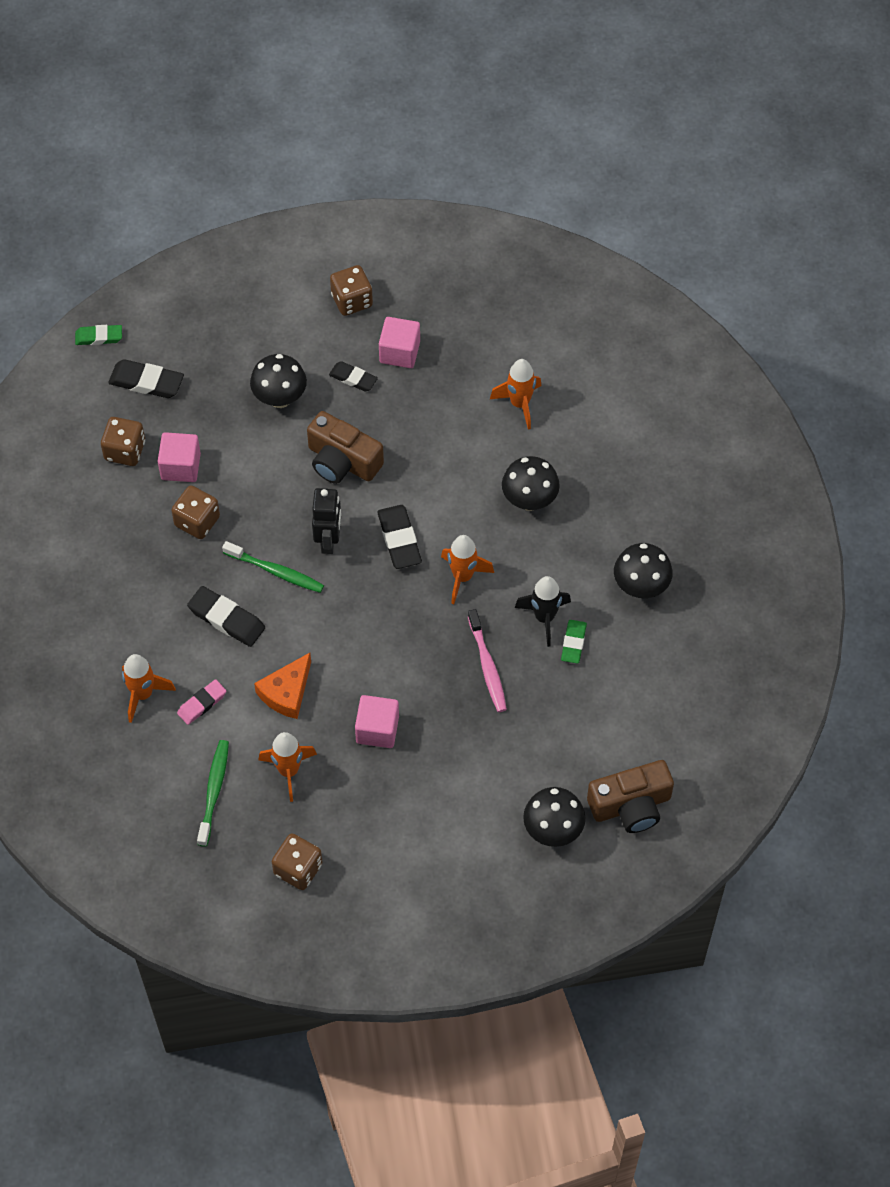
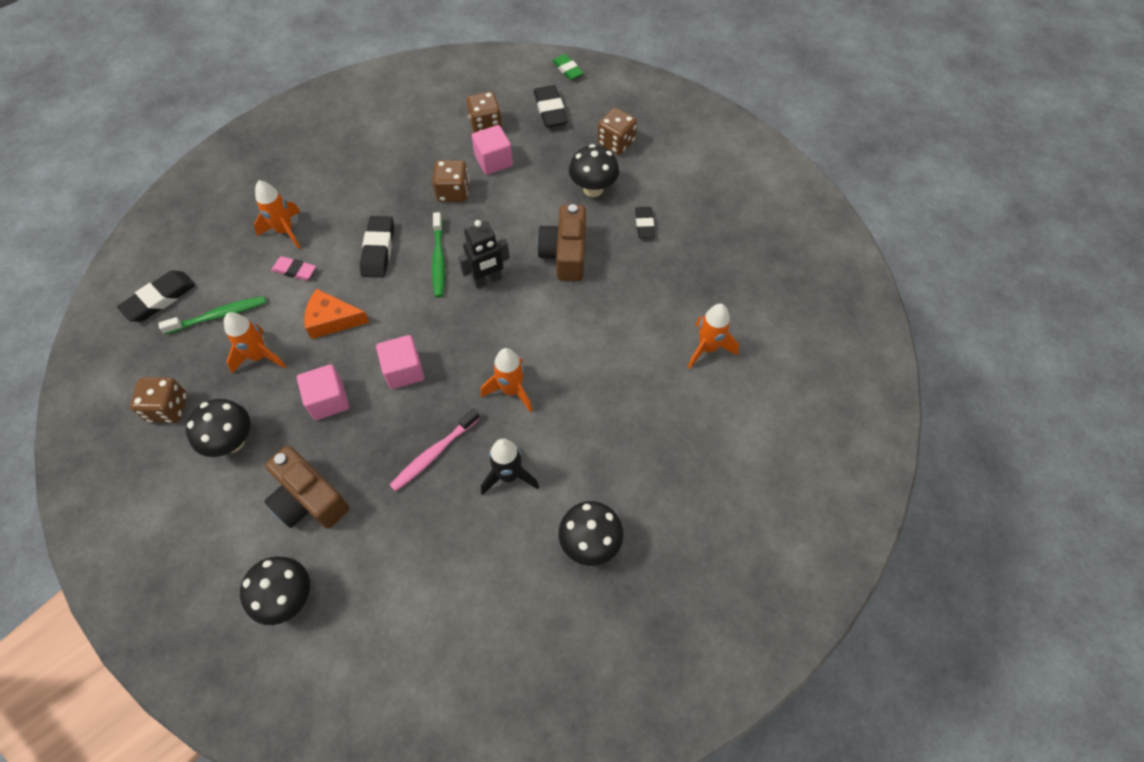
camera: 60 degrees right, 0 degrees up
brown dice [330,265,373,316] -> brown dice moved to [598,108,637,155]
black eraser [377,505,422,569] -> black eraser moved to [117,271,196,322]
pink cube [379,317,420,368] -> pink cube moved to [376,335,424,389]
black mushroom [502,456,560,511] -> black mushroom moved to [186,399,250,457]
green eraser [561,620,587,664] -> none
brown camera [587,760,674,833] -> brown camera moved to [264,446,349,528]

